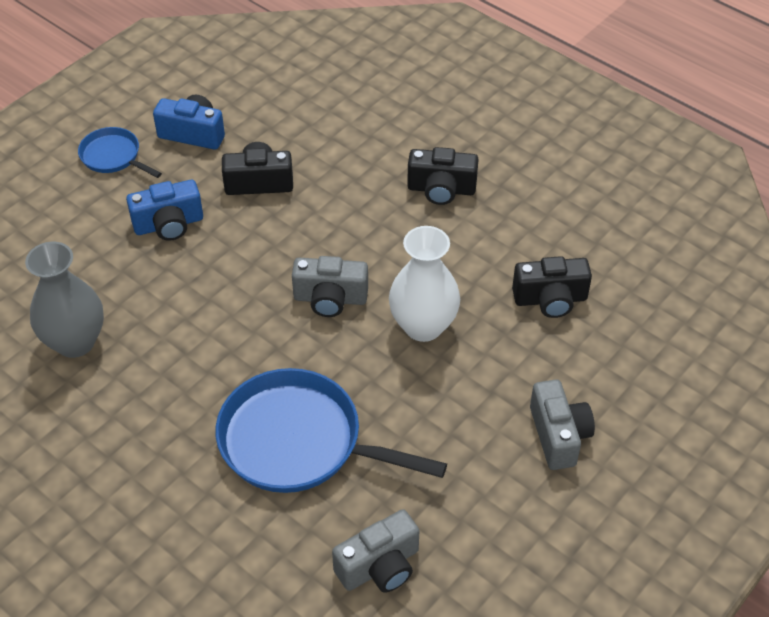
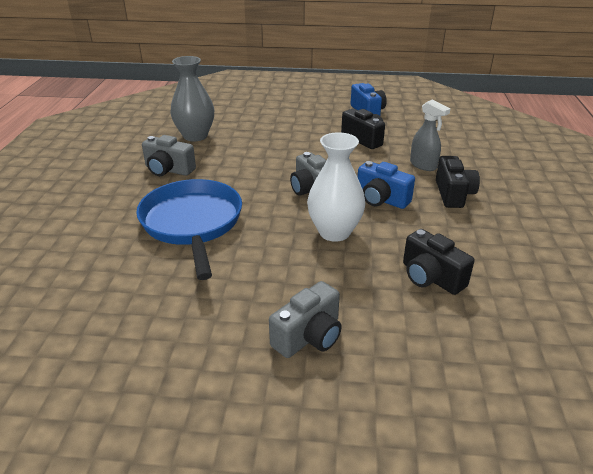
camera: 55 degrees right, 15 degrees down
blue pan [78,127,162,178] -> none
blue camera [126,180,203,241] -> blue camera moved to [357,161,415,209]
grey camera [332,509,419,593] -> grey camera moved to [142,135,196,176]
black camera [407,147,479,205] -> black camera turned 150 degrees counterclockwise [436,156,480,208]
none -> grey spray bottle [410,99,450,171]

